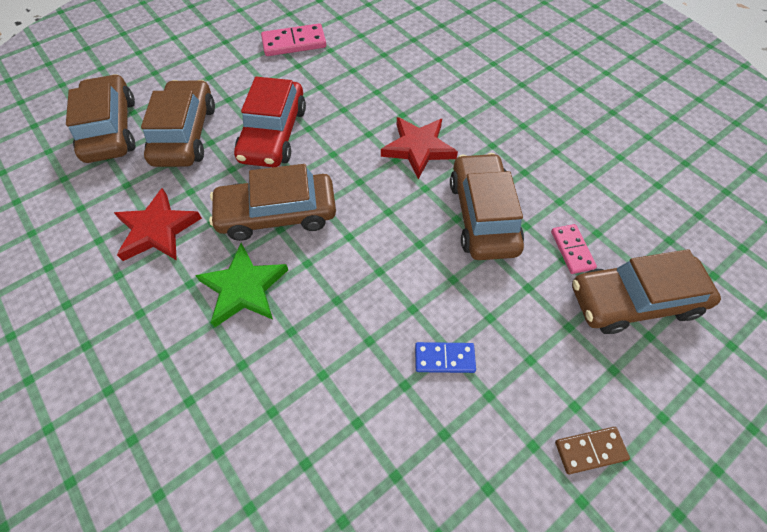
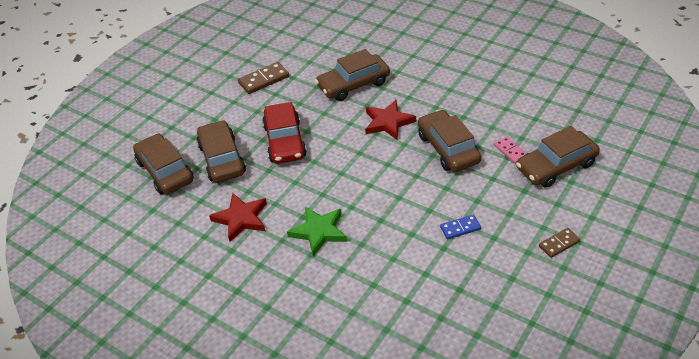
camera: 15 degrees left, 15 degrees down
brown car [209,164,336,241] -> brown car moved to [315,49,390,101]
pink domino [261,24,326,56] -> brown domino [238,62,289,94]

